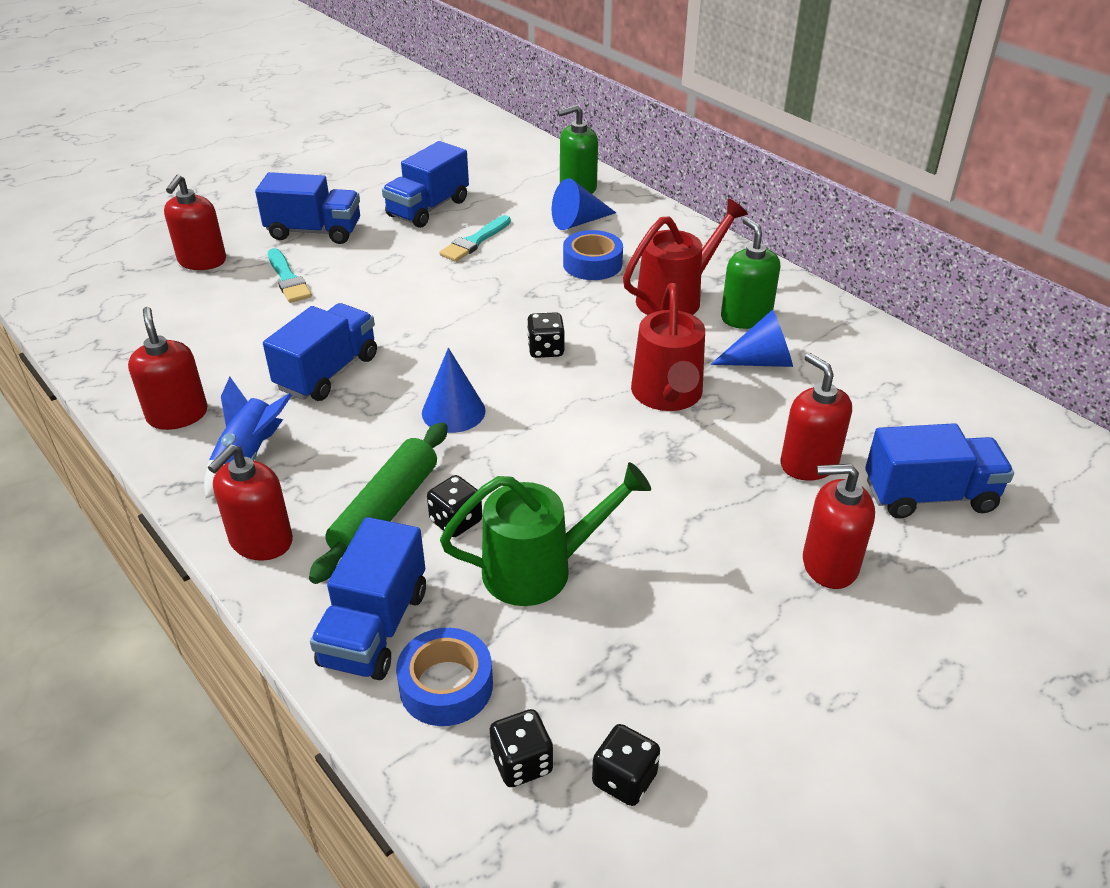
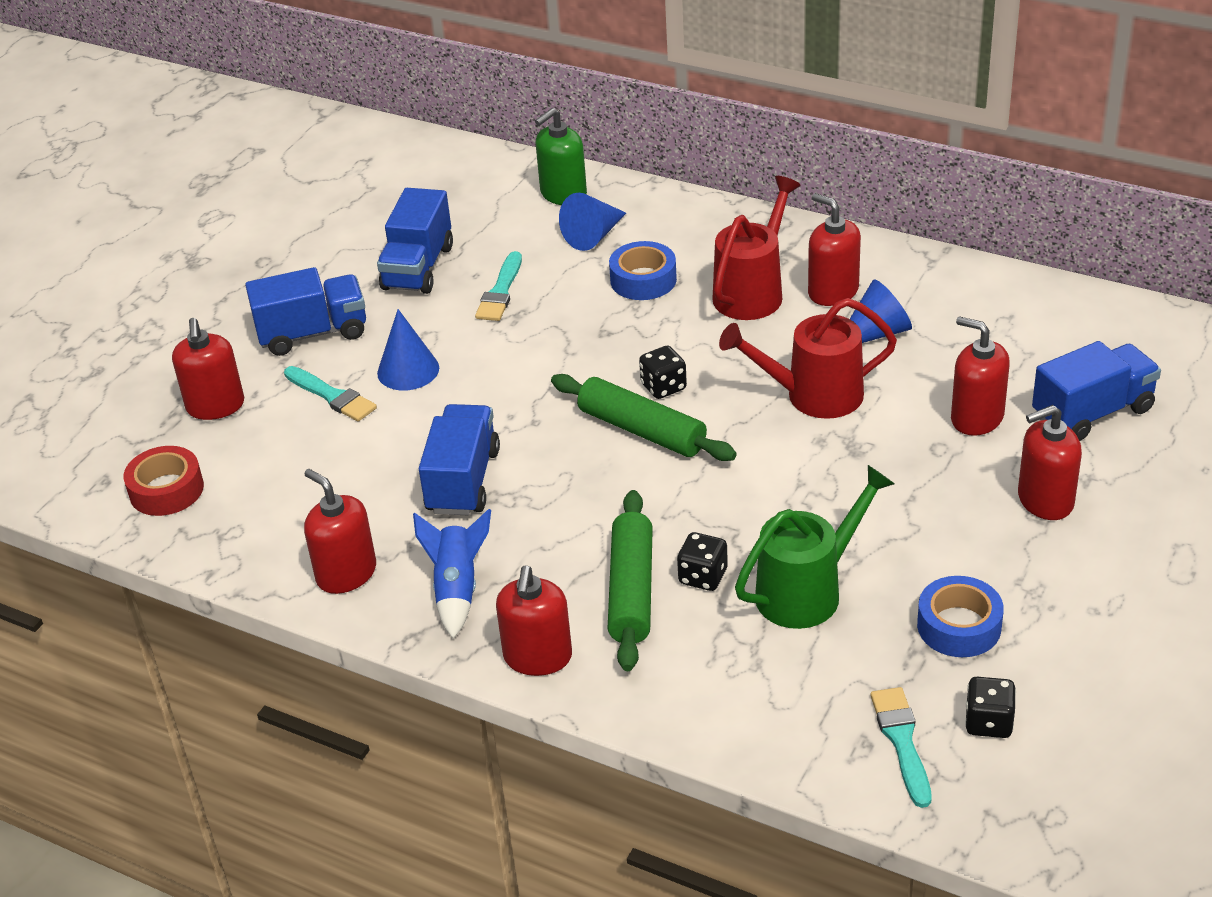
camera: 20 degrees left, 0 degrees up
blue truck [310,517,426,680] -> none
blue tape [396,628,493,726] -> blue tape moved to [917,576,1004,657]
blue cone [422,348,486,433] -> blue cone moved to [377,309,439,390]
black dice [490,709,553,787] -> turquoise brush [870,687,931,808]
red watering can [631,283,705,411] -> red watering can turned 105 degrees clockwise [719,298,897,419]
green soap dispenser [721,217,780,329] -> red soap dispenser [808,193,861,306]
none -> red tape [123,446,204,516]
none -> green rolling pin [551,374,737,461]

